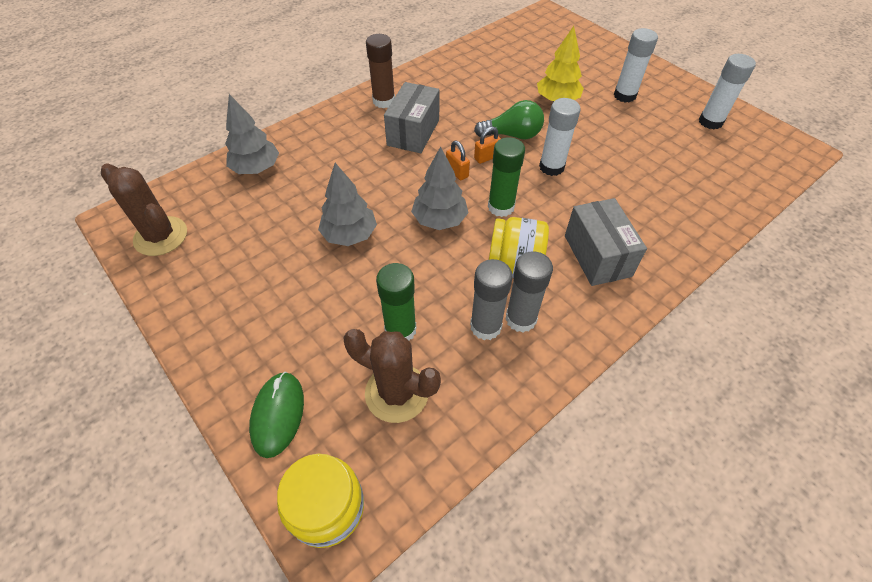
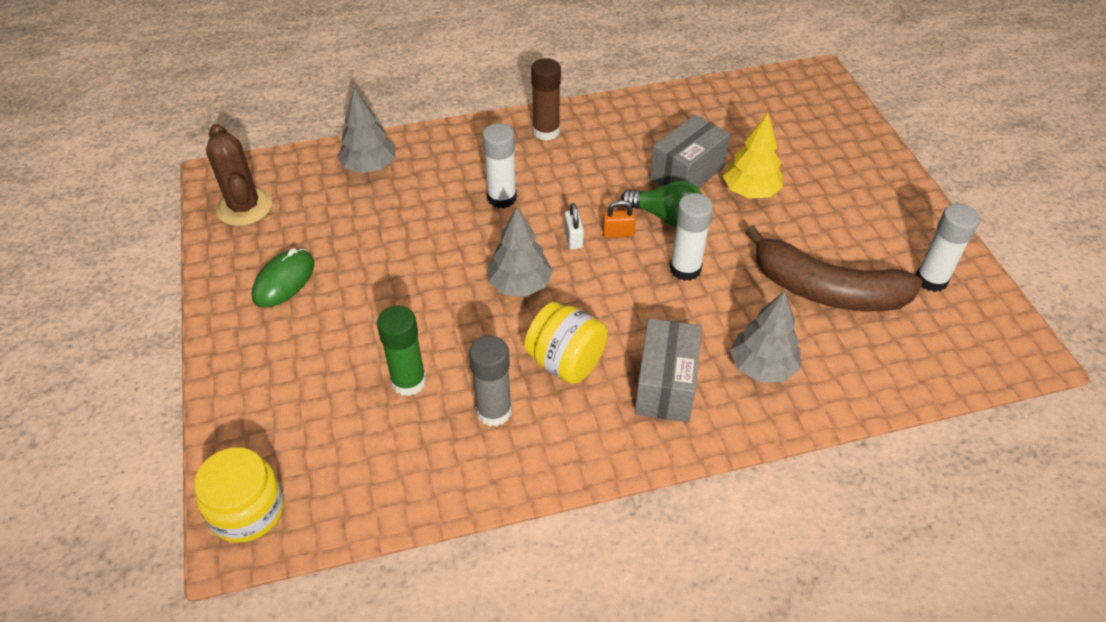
camera: 25 degrees right, 5 degrees down
green mouse [249,372,304,458] -> green mouse moved to [252,248,314,308]
grey tree [318,163,377,246] -> grey tree moved to [730,291,801,382]
brown cactus [343,329,441,423] -> none
grey box [384,82,440,153] -> grey box moved to [650,114,730,188]
orange padlock [446,141,470,181] -> white padlock [564,203,584,250]
green glue stick [488,137,525,217] -> none
grey glue stick [505,251,553,332] -> none
white glue stick [614,28,658,103] -> white glue stick moved to [482,123,517,208]
none -> brown banana [745,225,923,311]

